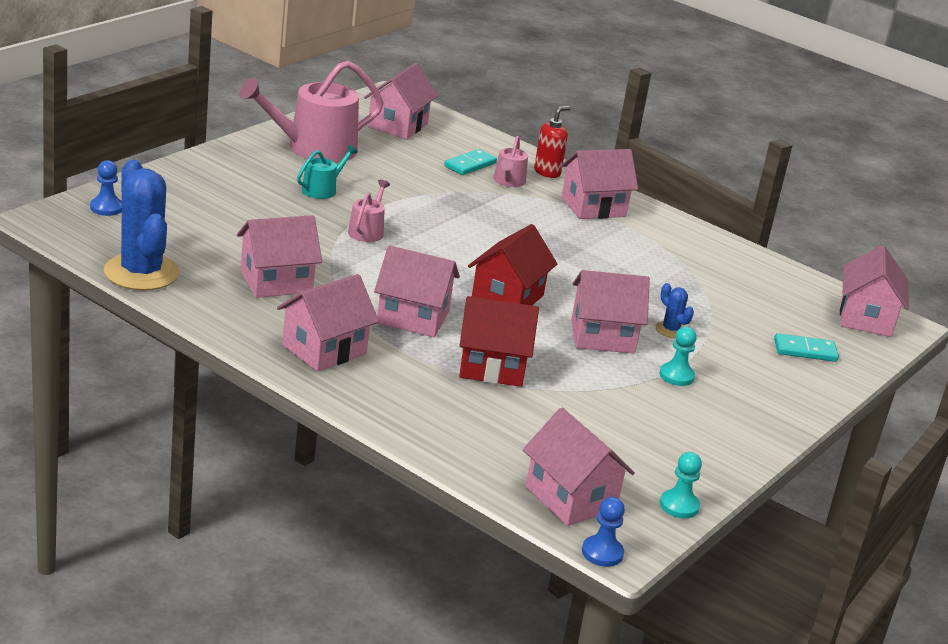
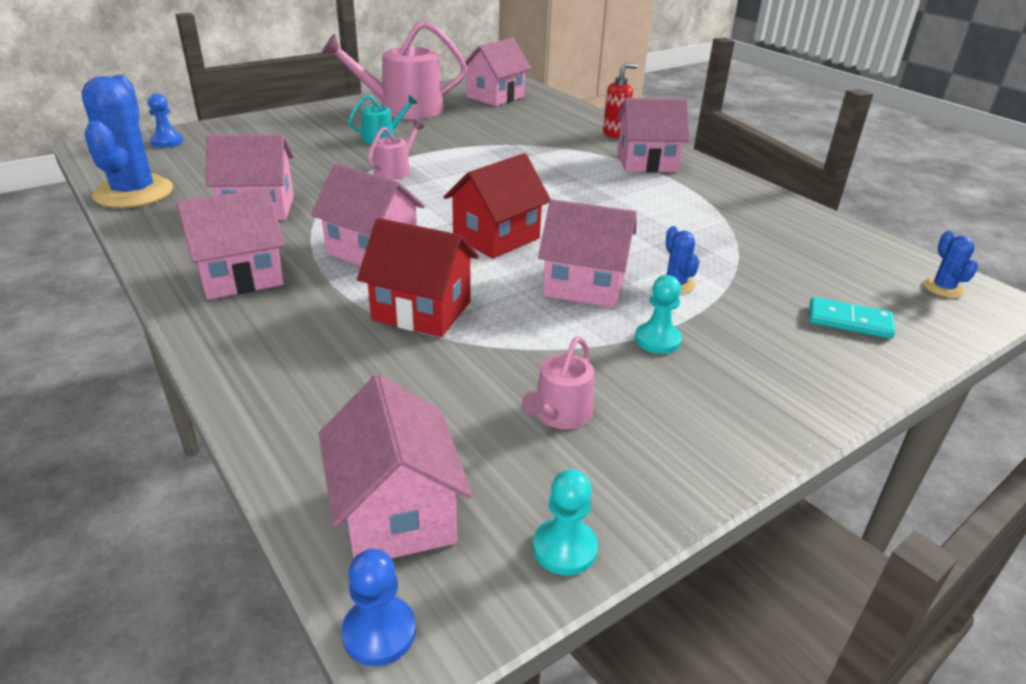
camera: 20 degrees right, 5 degrees up
turquoise domino [444,149,497,175] -> none
pink watering can [494,136,528,187] -> pink watering can moved to [522,337,594,429]
pink house [840,245,909,337] -> blue cactus [923,231,978,298]

